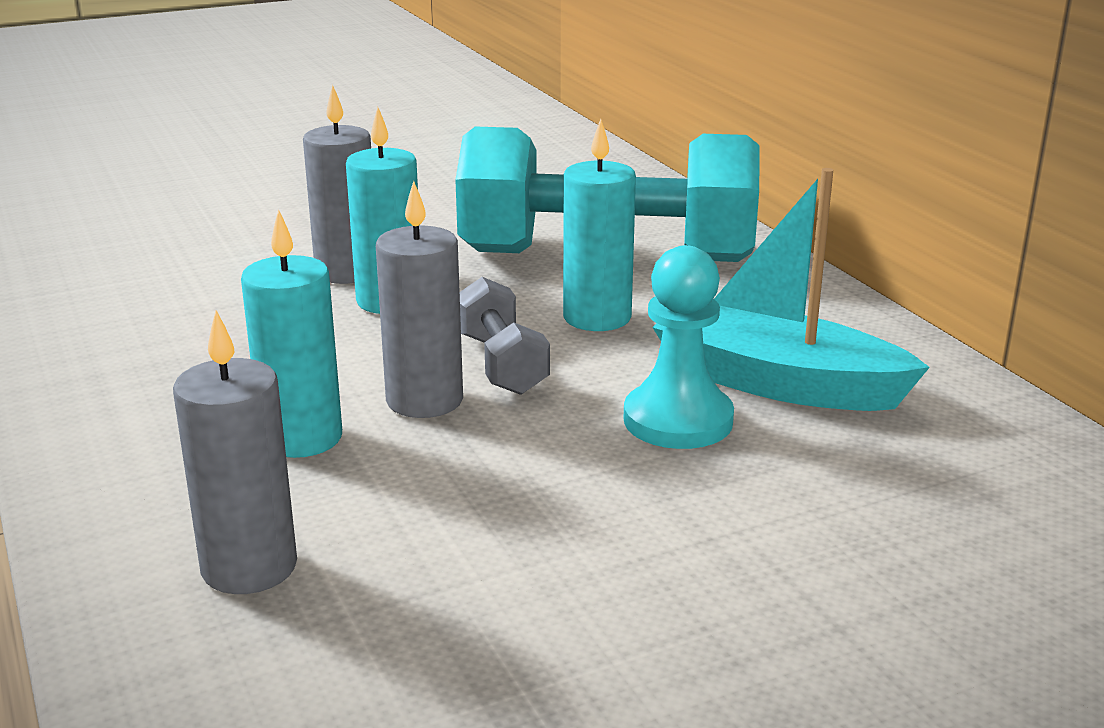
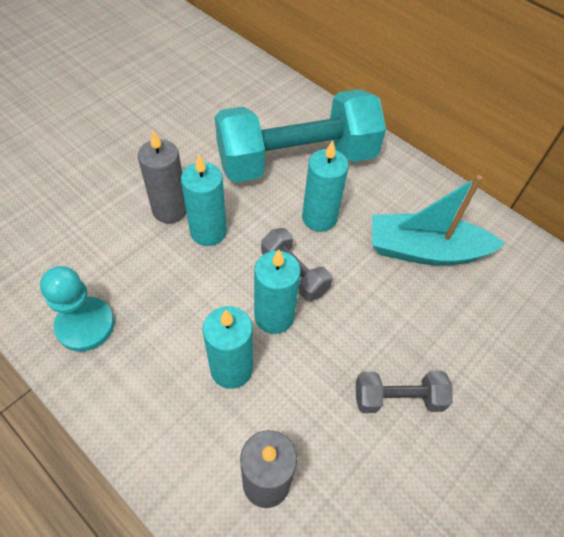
camera: 25 degrees left, 30 degrees up
grey candle [376,181,463,418] -> turquoise candle [254,249,301,334]
turquoise pawn [624,245,734,449] -> turquoise pawn moved to [40,266,114,352]
none -> grey dumbbell [356,371,453,413]

